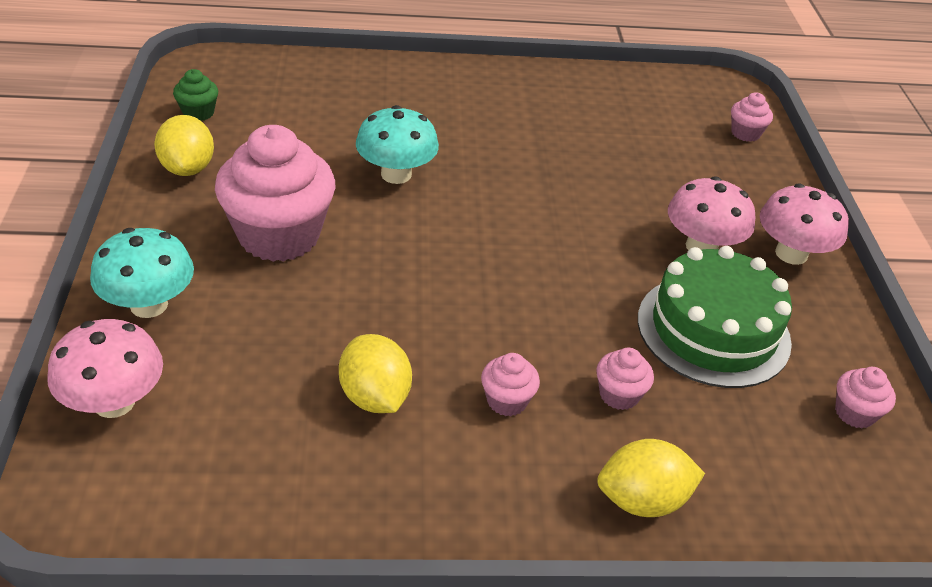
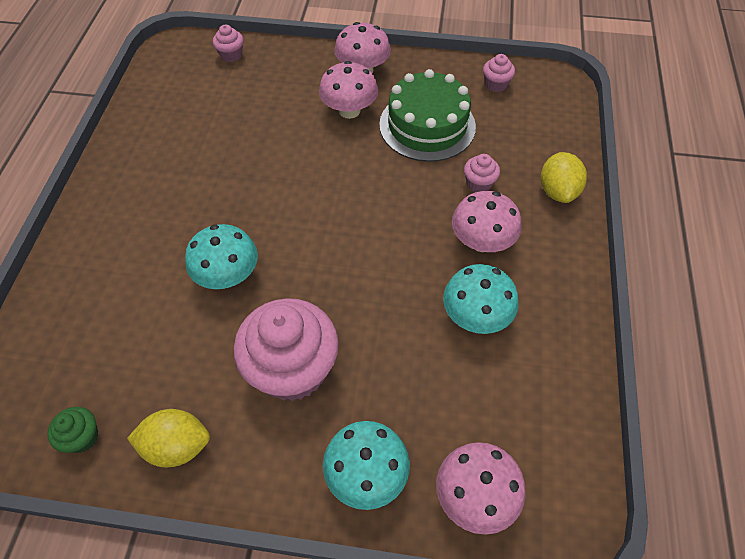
camera: 75 degrees left, 15 degrees up
yellow lemon [339,334,412,413] -> turquoise mushroom [443,264,518,334]
pink cupcake [481,353,540,416] -> pink mushroom [452,191,522,252]

